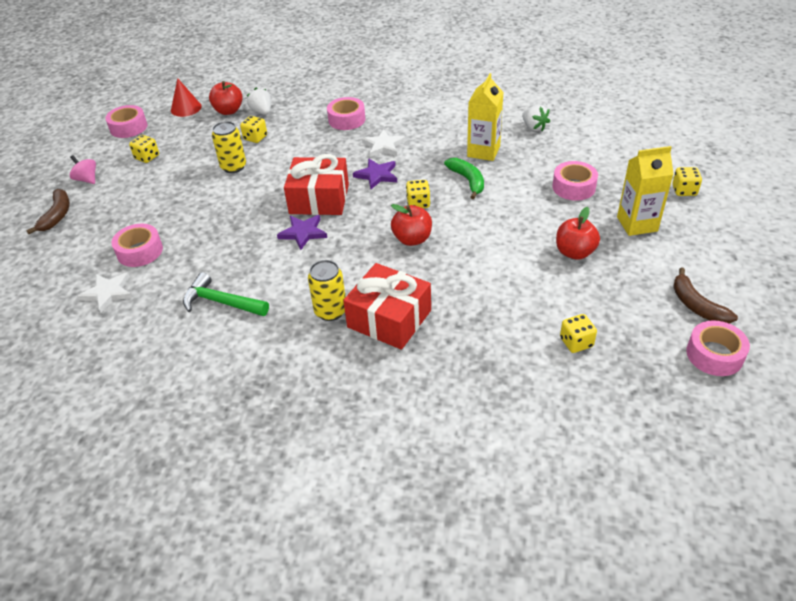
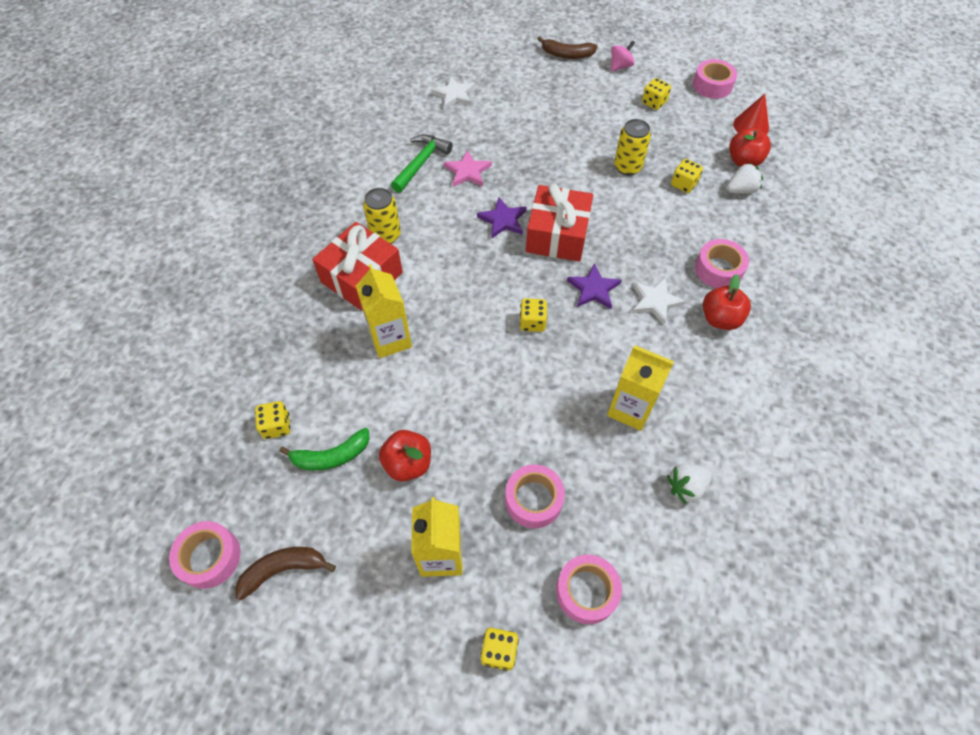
camera: 95 degrees right, 15 degrees up
pink tape [111,224,163,267] -> pink tape moved to [556,555,622,624]
red apple [391,204,432,246] -> red apple moved to [703,274,751,330]
green banana [444,158,484,199] -> green banana moved to [279,428,370,471]
none -> yellow carton [356,264,412,358]
none -> pink star [444,150,492,187]

